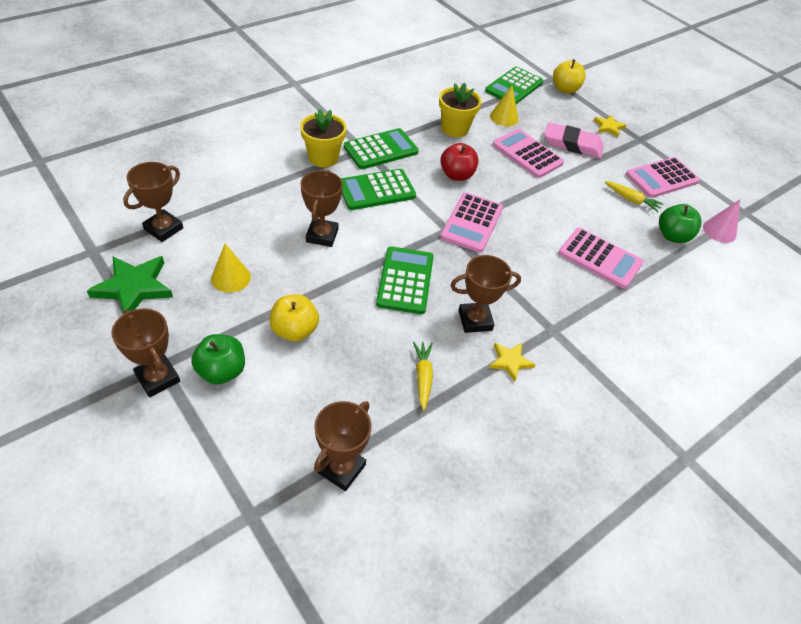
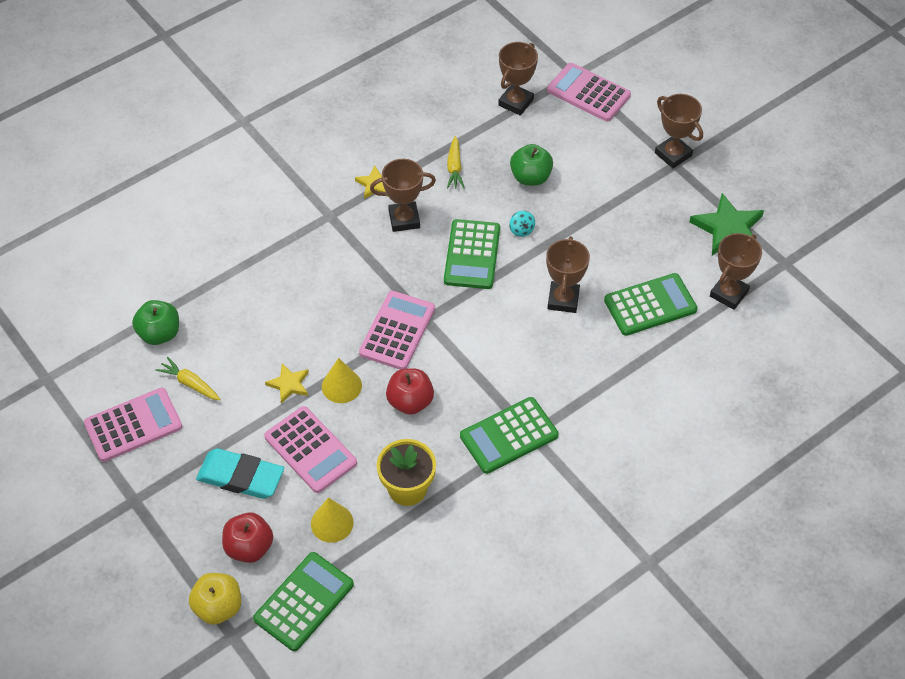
camera: 175 degrees left, 5 degrees up
green apple [191,334,245,384] -> green apple moved to [510,144,553,186]
yellow cone [211,244,251,293] -> yellow cone moved to [322,358,362,403]
yellow apple [270,294,319,341] -> none
yellow flower pot [300,109,347,168] -> none
green calculator [341,169,416,210] -> green calculator moved to [604,273,698,336]
pink eraser [544,122,604,158] -> turquoise eraser [196,448,284,499]
pink calculator [558,228,643,289] -> pink calculator moved to [547,63,631,122]
yellow star [594,115,627,138] -> yellow star moved to [265,363,309,404]
pink cone [703,200,740,243] -> none
none -> red apple [222,512,273,563]
none -> turquoise spinning top [509,211,535,237]

